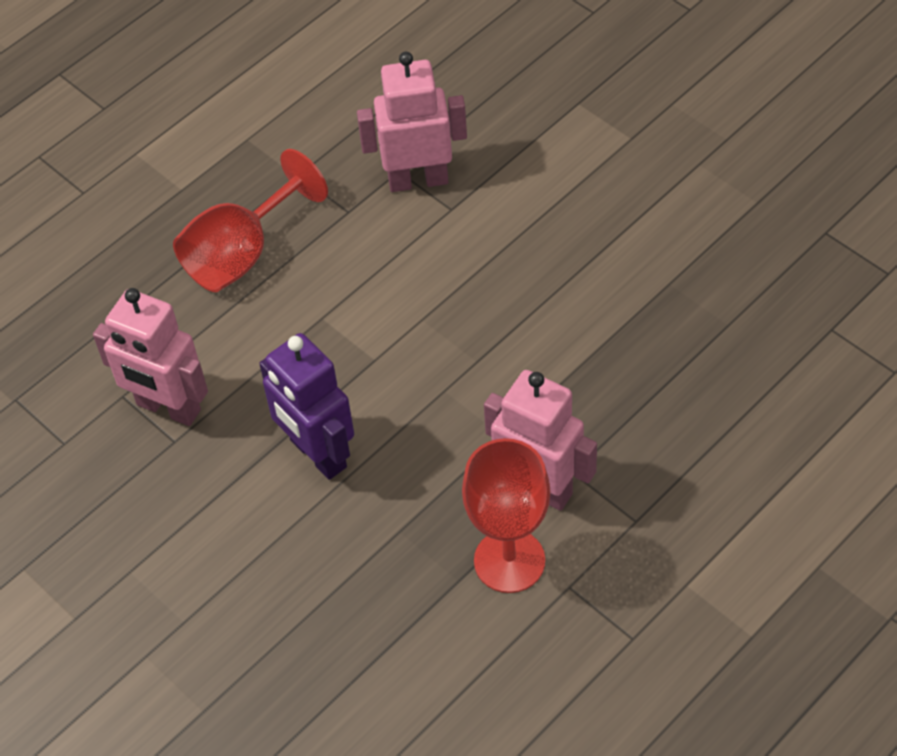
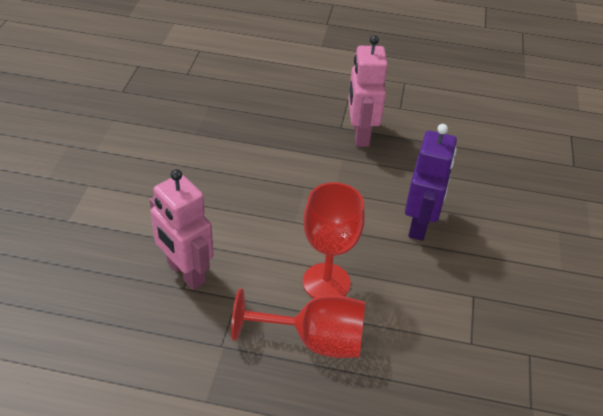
camera: 130 degrees left, 10 degrees down
pink robot [93,288,208,426] -> none
red goblet [462,438,550,593] -> red goblet moved to [303,182,365,298]

